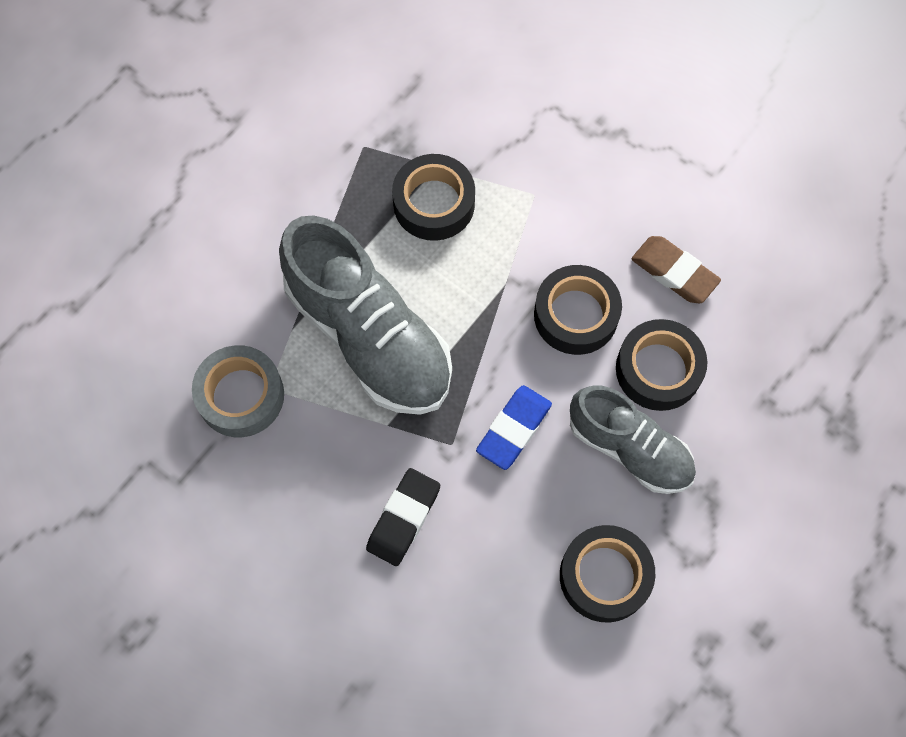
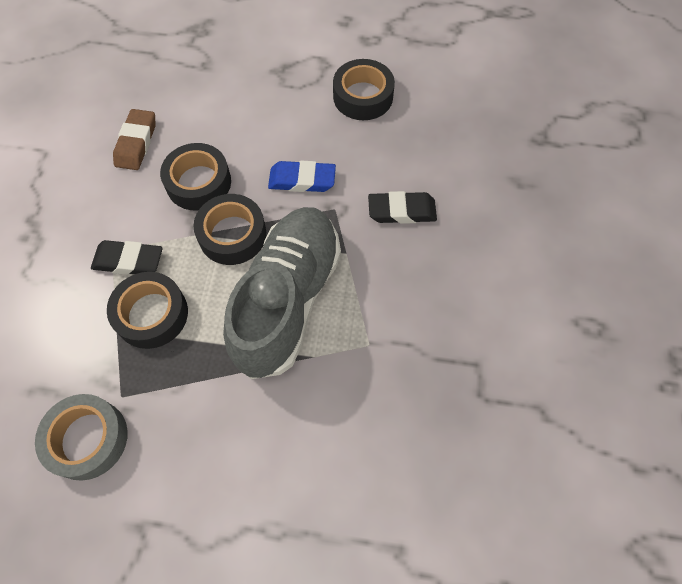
camera: 120 degrees left, 5 degrees down
grey tape [192,345,284,437] -> grey tape moved to [35,394,128,481]
grey shoe [570,385,696,494] -> none
black tape [616,319,708,411] -> black tape moved to [193,194,266,265]
none -> black eraser [91,240,163,275]

